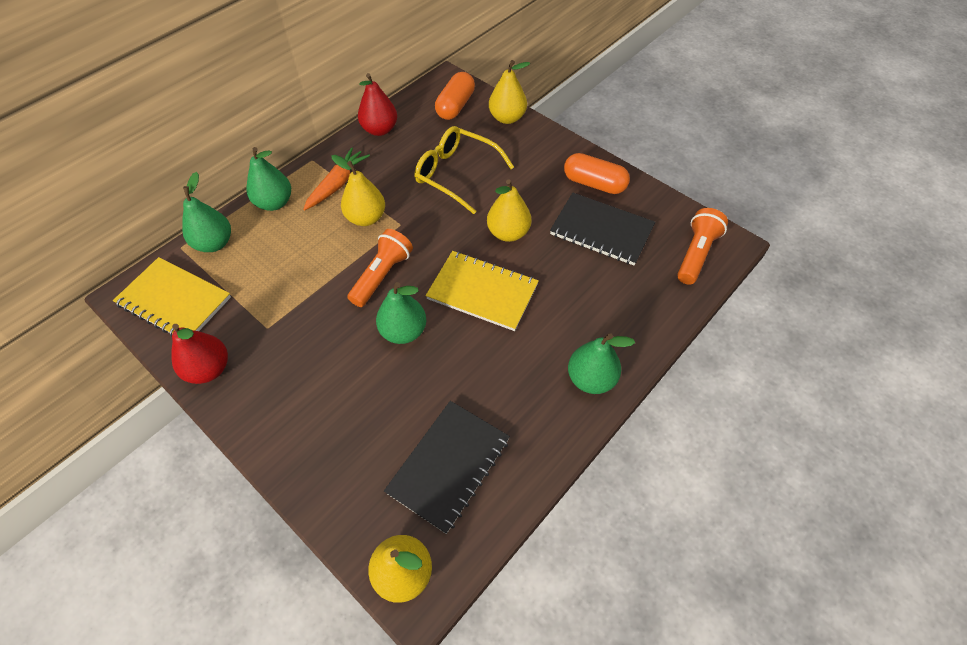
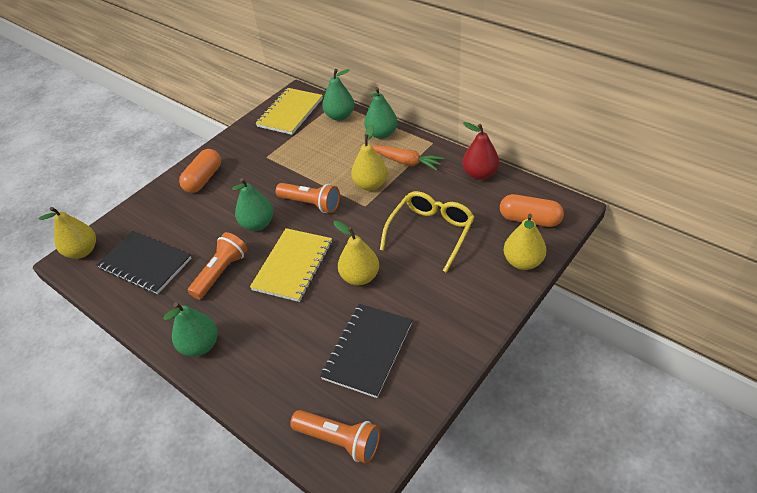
camera: 90 degrees right, 10 degrees down
red pear [171,324,228,384] -> none
orange capsule [564,153,630,194] -> orange capsule moved to [179,149,221,193]
none -> orange flashlight [188,232,247,300]

